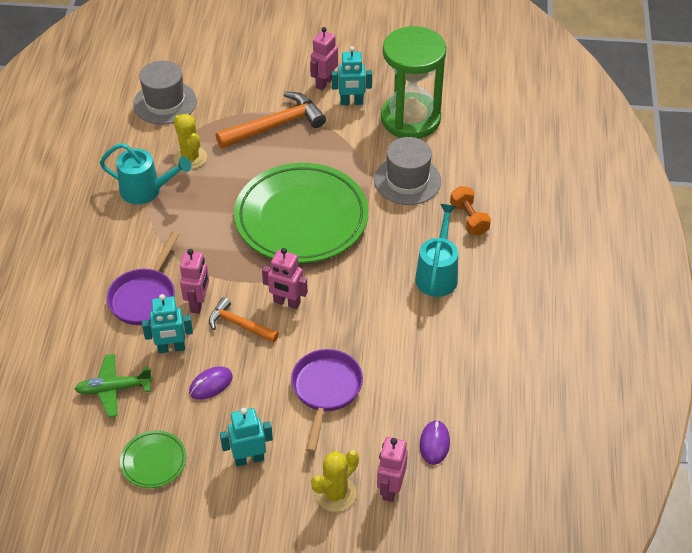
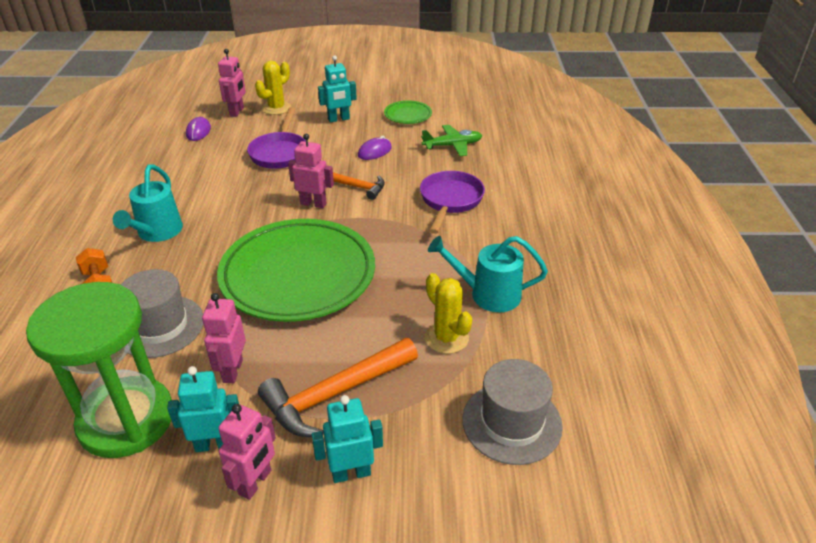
camera: 175 degrees right, 10 degrees down
turquoise robot [142,294,193,353] -> turquoise robot moved to [312,395,383,483]
pink robot [180,249,209,314] -> pink robot moved to [202,293,246,383]

